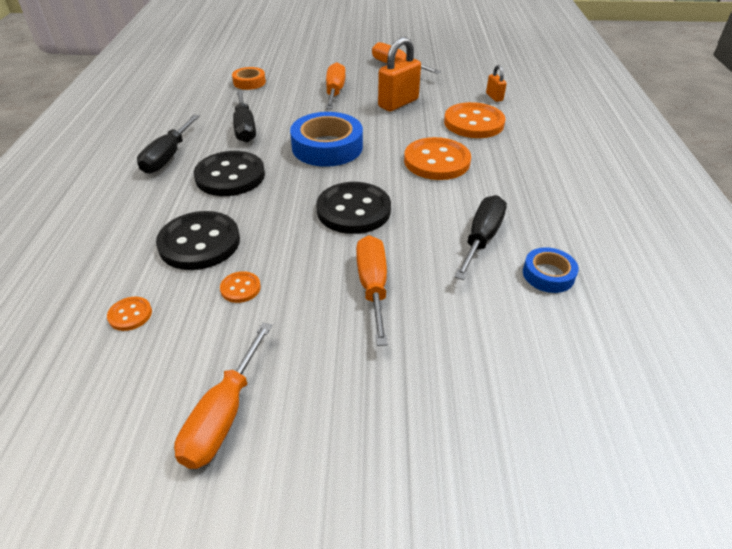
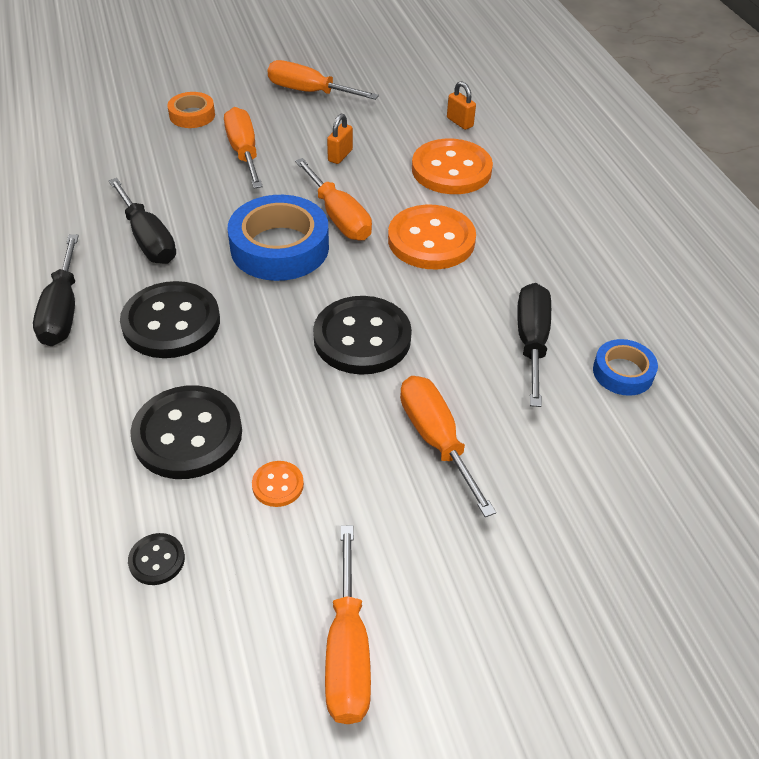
camera: 20 degrees left, 5 degrees up
orange button [107,297,152,331] -> black button [128,533,185,585]
orange tape [232,67,266,90] -> orange tape moved to [167,92,215,128]
orange padlock [378,37,421,111] -> orange padlock [327,114,353,164], size x0.51
none -> orange screwdriver [295,158,372,241]

